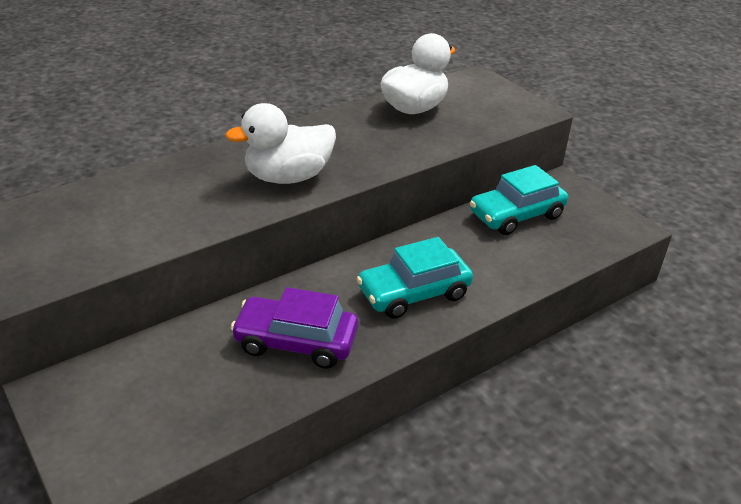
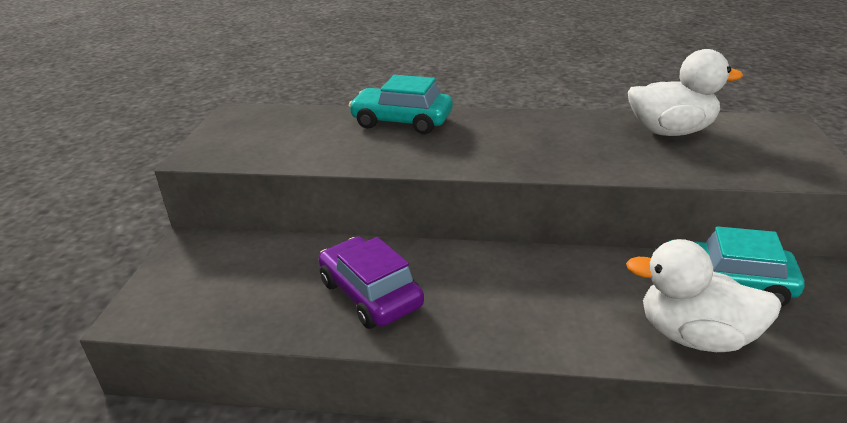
camera: 45 degrees right, 5 degrees down
white duck [225,103,336,184] -> white duck moved to [626,239,782,352]
turquoise car [356,237,473,319] -> turquoise car moved to [348,75,453,134]

